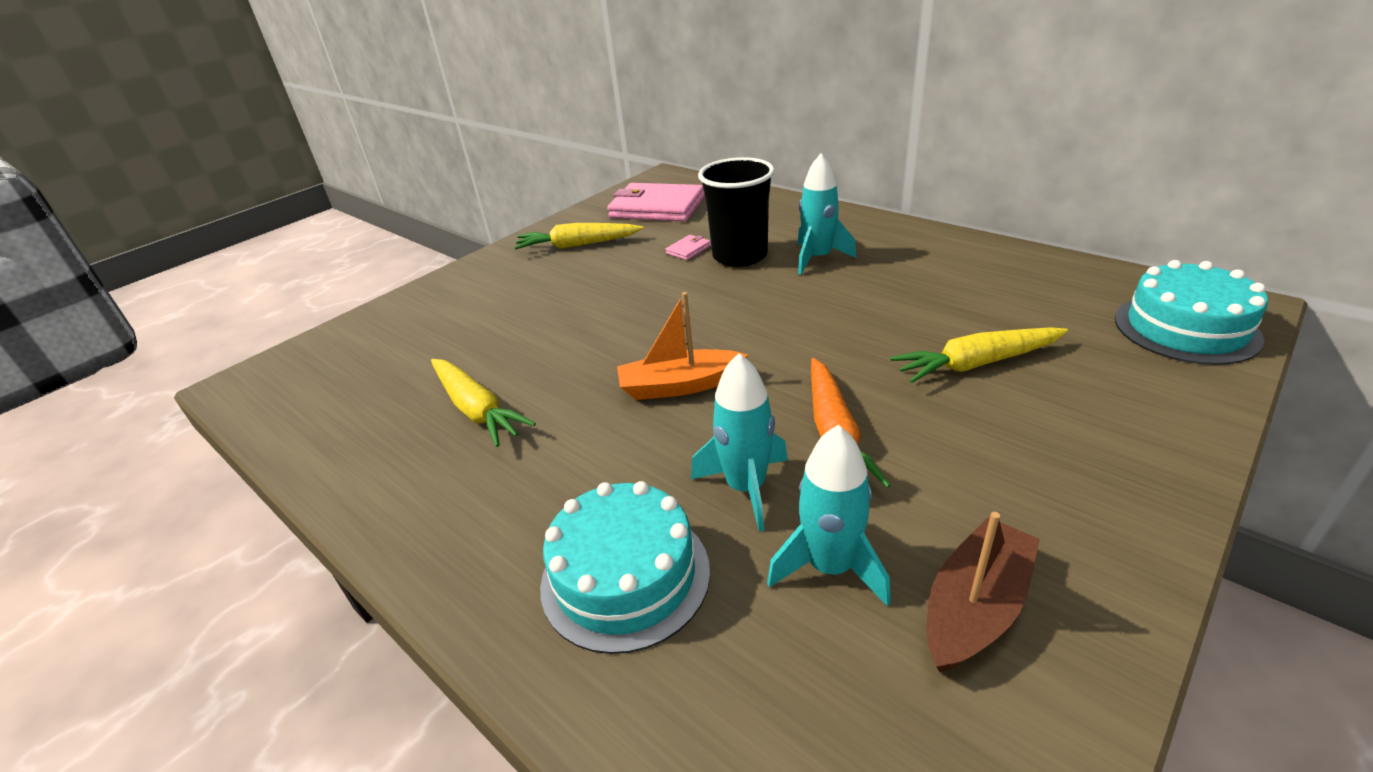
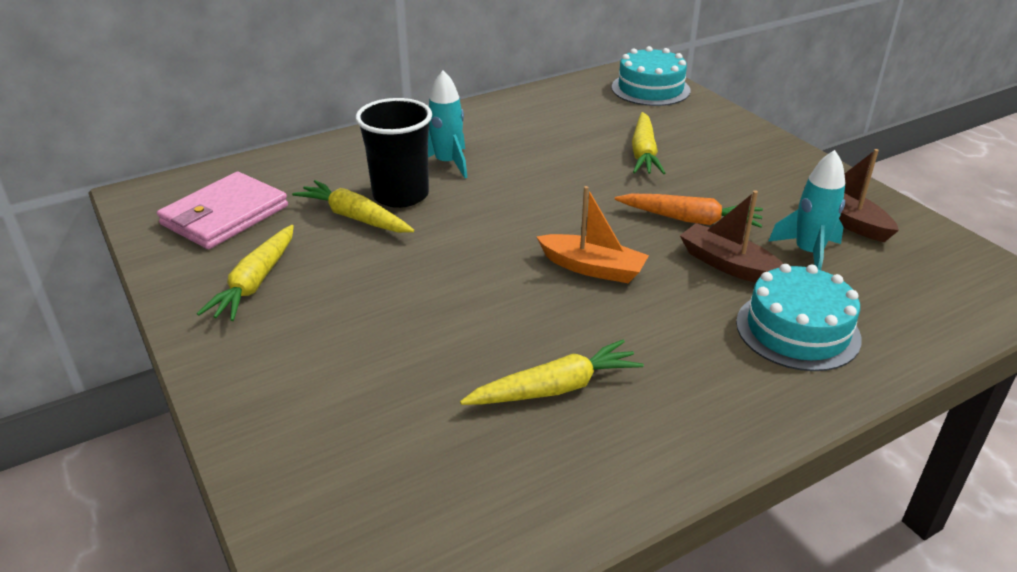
camera: 75 degrees left, 0 degrees up
orange boat [617,292,748,400] -> orange boat turned 75 degrees counterclockwise [537,186,649,283]
pink wallet [665,235,711,260] -> yellow carrot [292,180,414,233]
turquoise rocket [691,353,788,532] -> brown boat [680,190,784,283]

